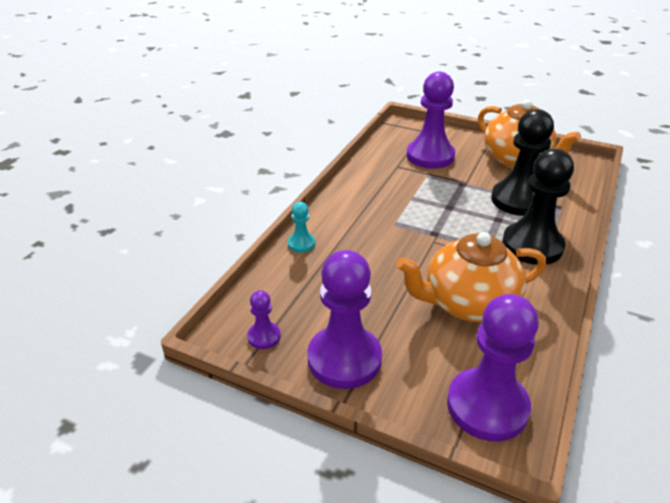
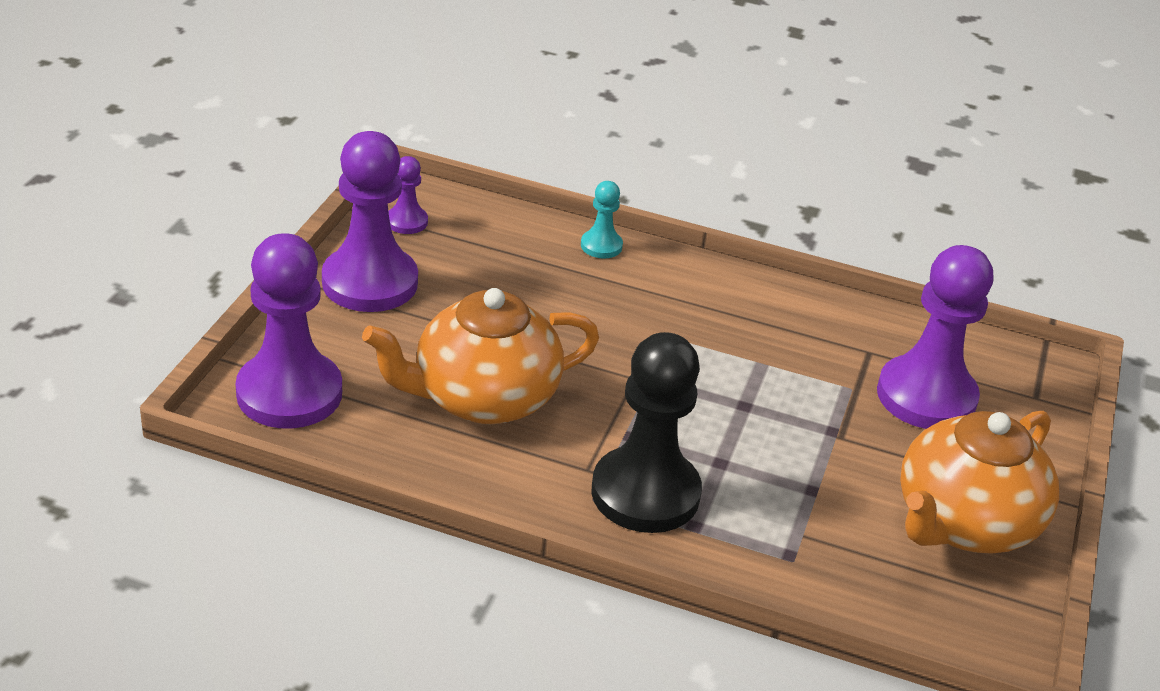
camera: 80 degrees right, 0 degrees up
orange teapot [396,232,546,322] -> orange teapot turned 90 degrees counterclockwise [362,288,599,424]
black pawn [491,109,554,216] -> none

